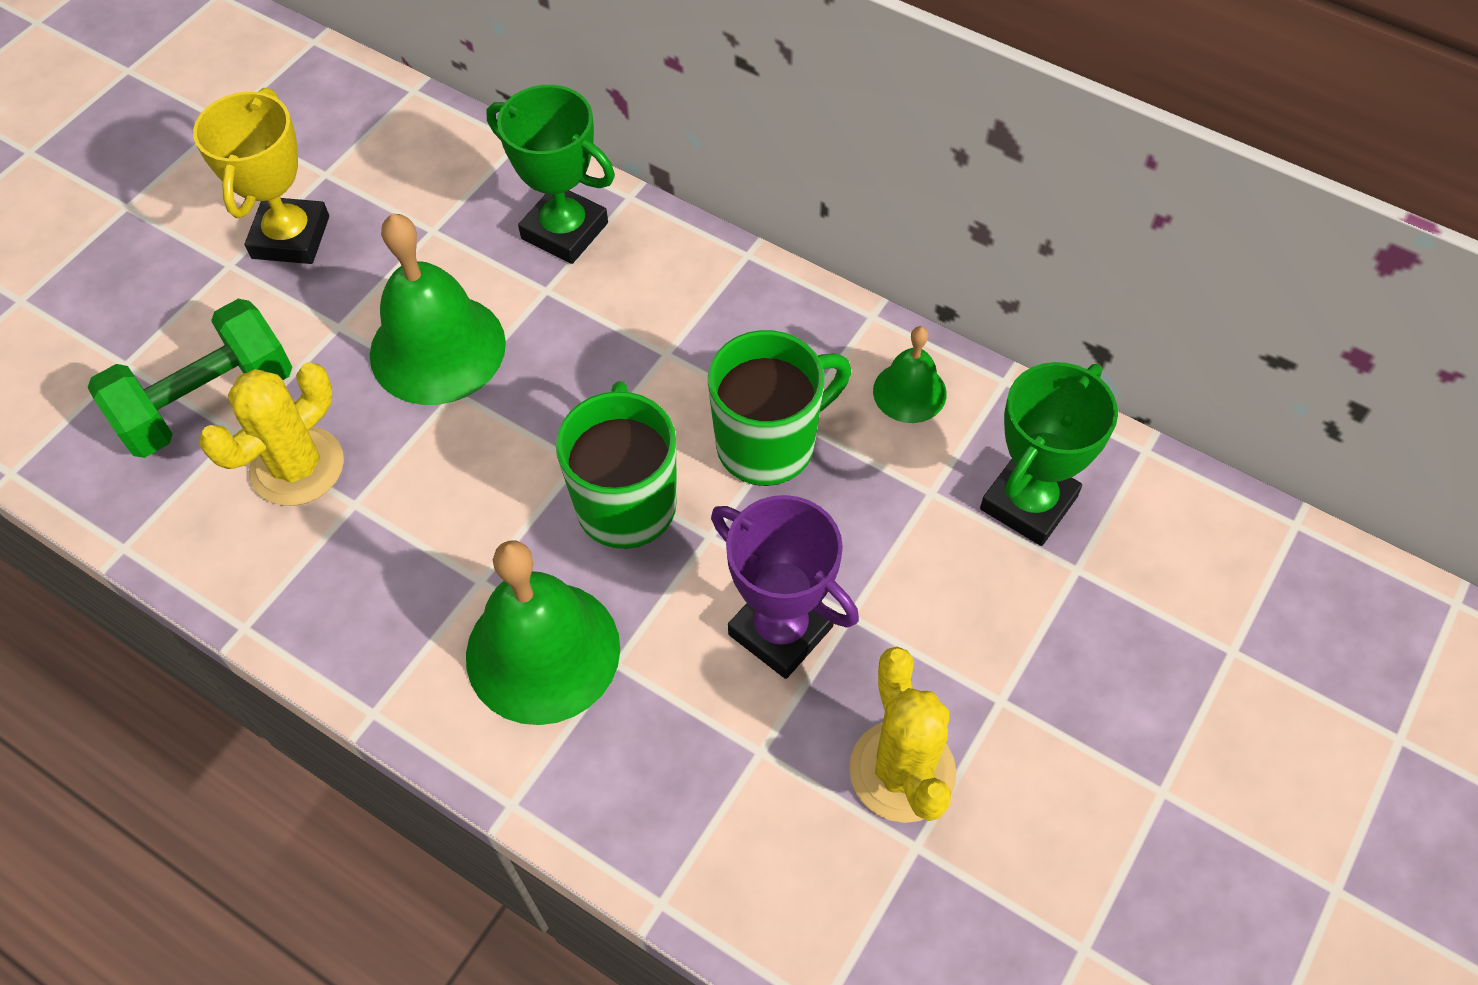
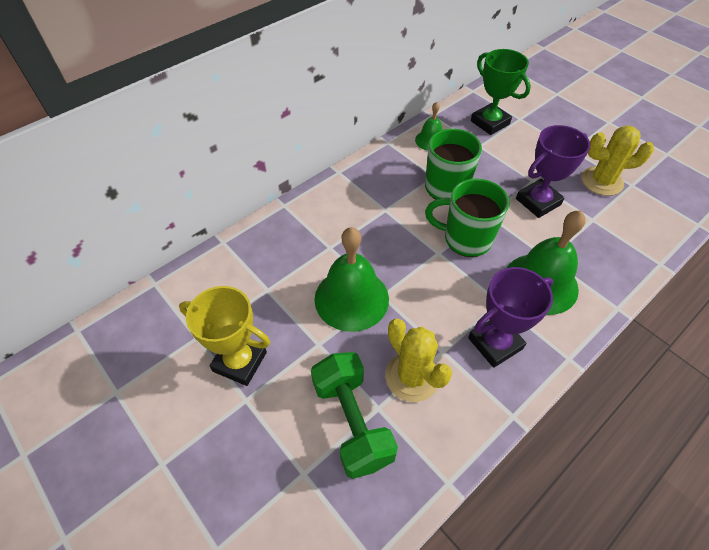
camera: 75 degrees left, 5 degrees down
green trophy [486,85,615,264] -> none
none -> purple trophy [468,267,553,368]

